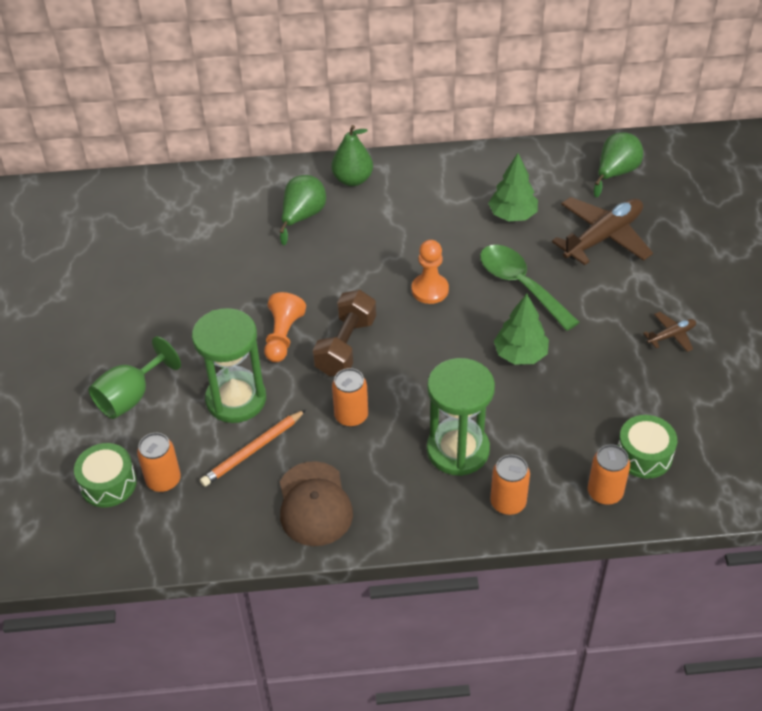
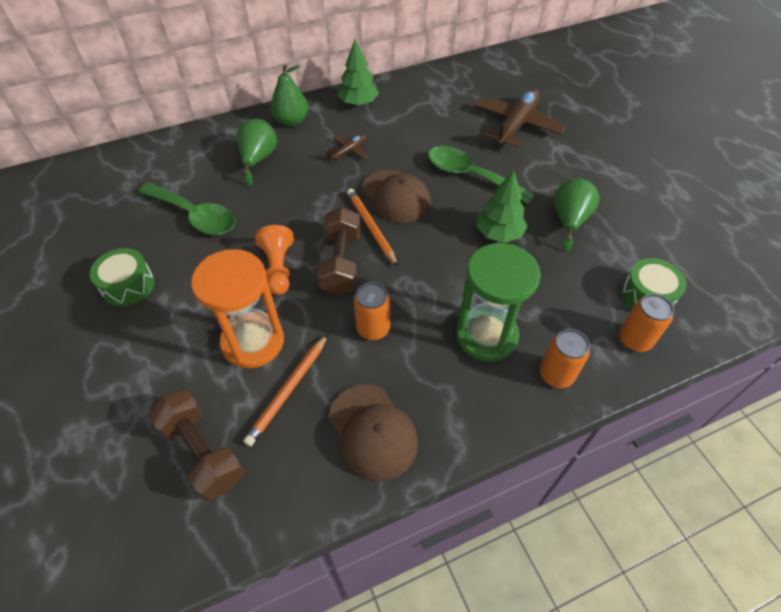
camera: 20 degrees left, 5 degrees up
green drum [74,443,137,507] -> green drum moved to [90,248,155,306]
green goblet [88,336,181,419] -> none
orange can [137,433,181,492] -> brown dumbbell [148,389,244,501]
green hourglass [192,308,266,423] -> orange hourglass [191,249,284,368]
orange pawn [412,240,449,304] -> brown cap [362,169,431,223]
green tree [488,153,538,221] -> green tree moved to [337,39,379,106]
green pear [594,132,643,197] -> green pear moved to [554,178,600,253]
brown plane [643,312,696,352] -> brown plane moved to [326,134,368,162]
none -> green spoon [139,182,236,235]
none -> orange pencil [347,188,398,267]

